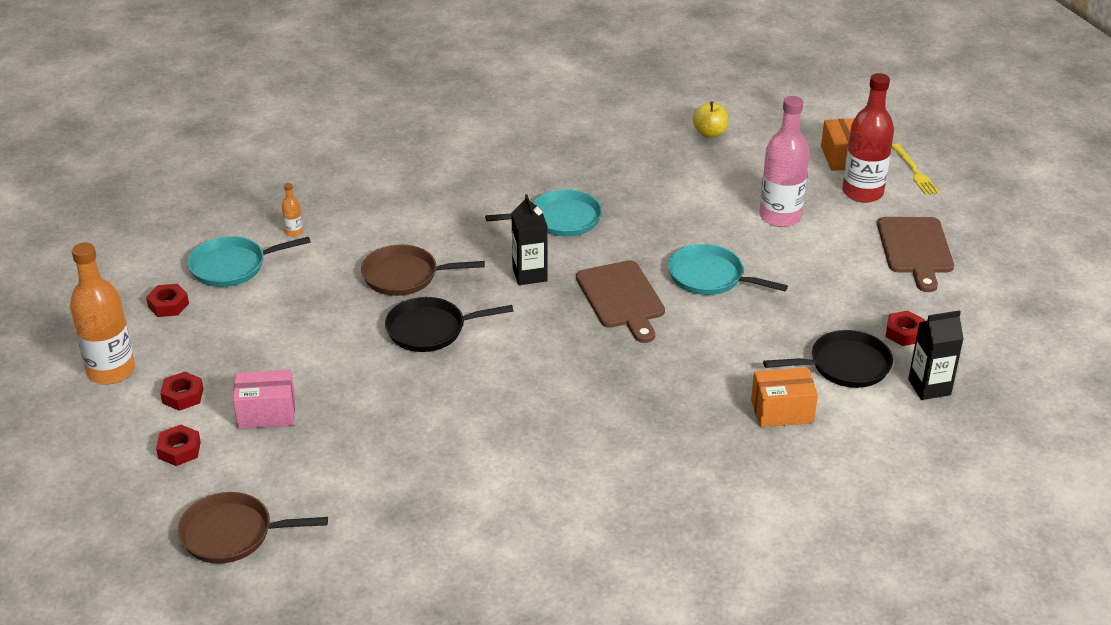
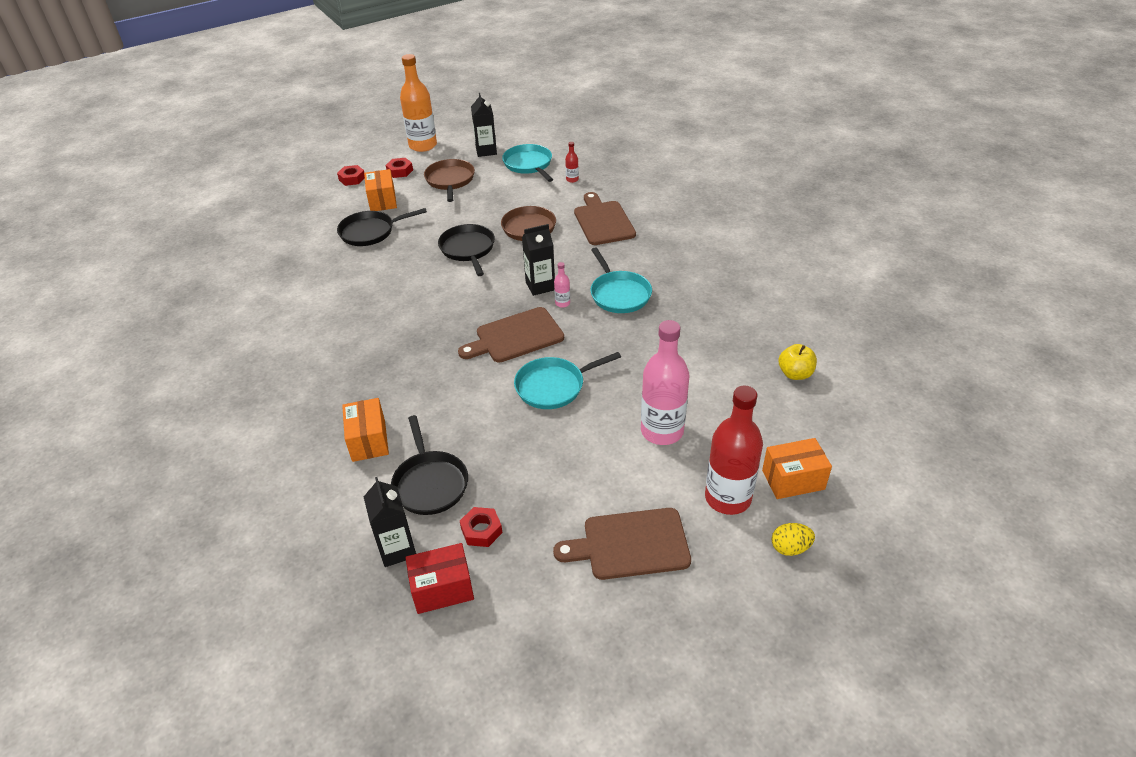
camera: 85 degrees right, 5 degrees up
red nut [146,284,189,317] -> black carton [471,93,497,157]
brown pan [178,492,328,564] -> brown pan moved to [424,159,475,202]
pink box [233,369,295,429] -> orange box [364,169,397,211]
orange bottle [282,183,303,237] -> red bottle [565,142,579,183]
turquoise pan [668,244,788,295] -> turquoise pan turned 135 degrees counterclockwise [514,352,621,409]
yellow fork [892,143,939,195] -> yellow egg [772,523,815,556]
none -> black pan [337,208,427,246]
none -> red box [405,543,474,614]
none -> pink bottle [554,262,570,308]
none -> brown cutting board [574,192,636,245]

